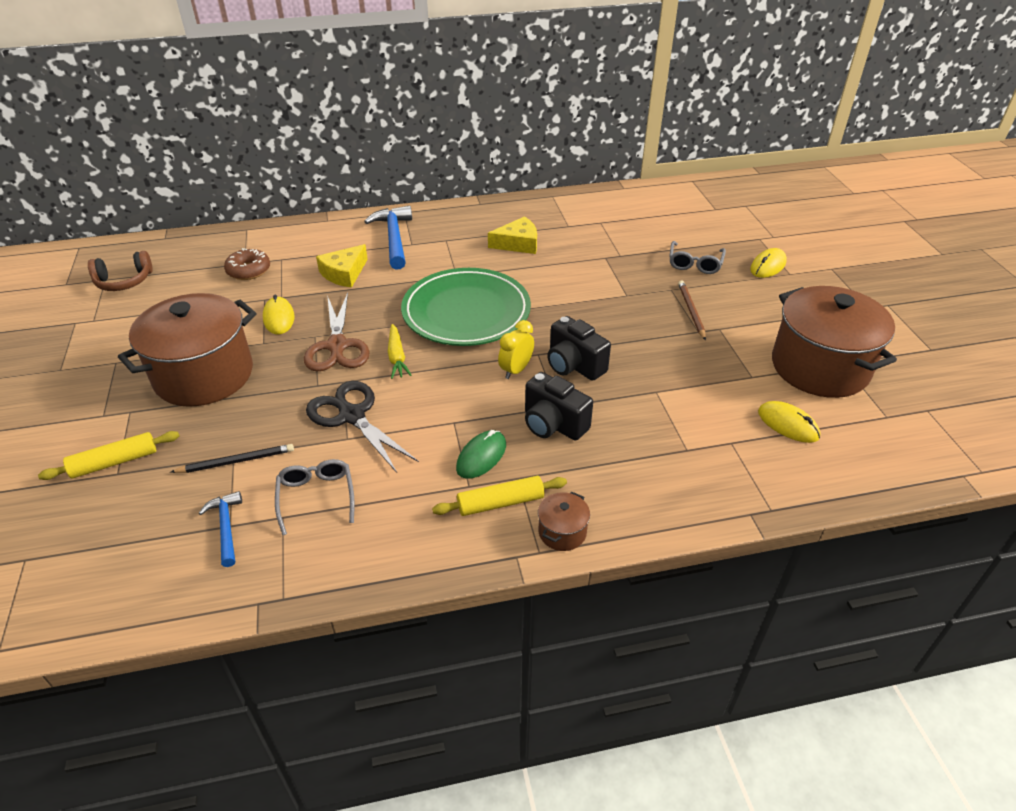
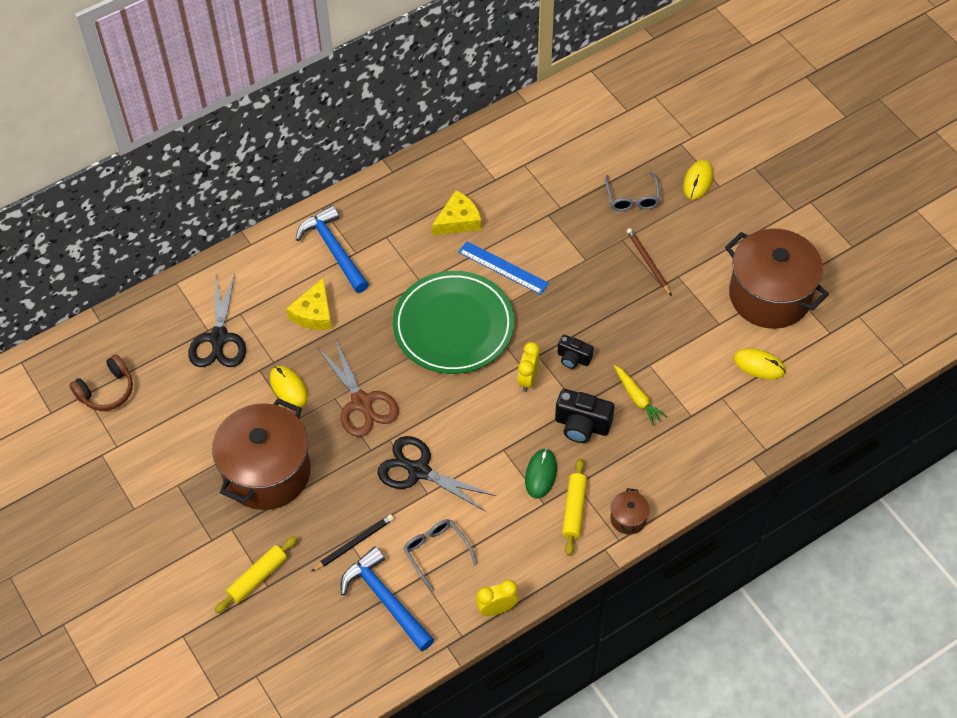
camera: 20 degrees left, 15 degrees up
blue hammer [199,491,242,567] -> blue hammer [340,547,434,651], size x1.74
brown donut [224,248,270,280] -> black scissors [188,273,246,367]
yellow carrot [388,324,412,379] -> yellow carrot moved to [614,366,667,426]
yellow rolling pin [432,476,567,516] -> yellow rolling pin turned 45 degrees counterclockwise [562,458,587,556]
black camera [547,316,611,381] -> black camera [557,335,593,369], size x0.63
none -> blue ruler [458,241,549,295]
none -> yellow clock [476,580,518,616]

